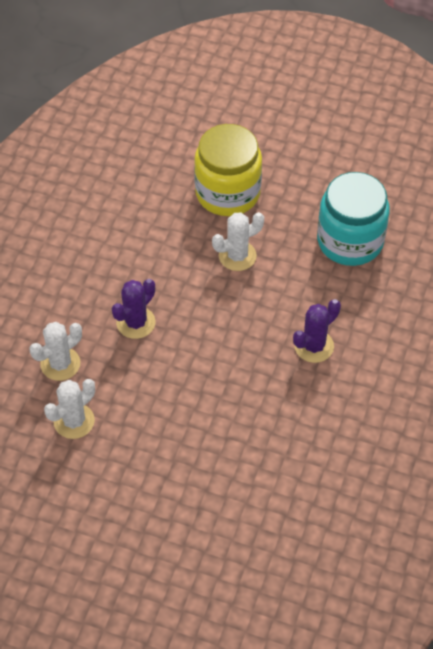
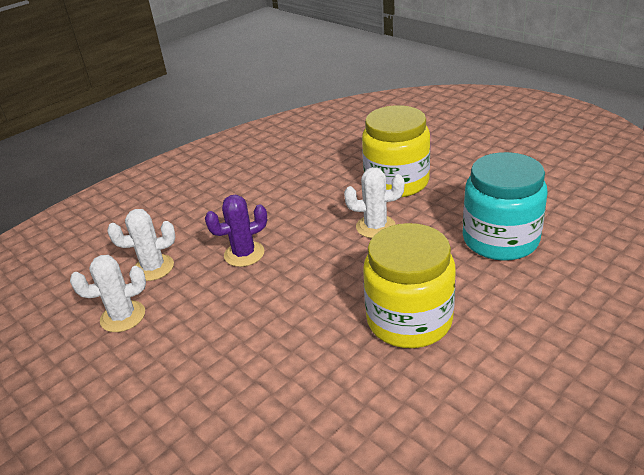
camera: 30 degrees right, 20 degrees down
purple cactus [293,299,341,363] -> yellow jar [363,223,456,348]

